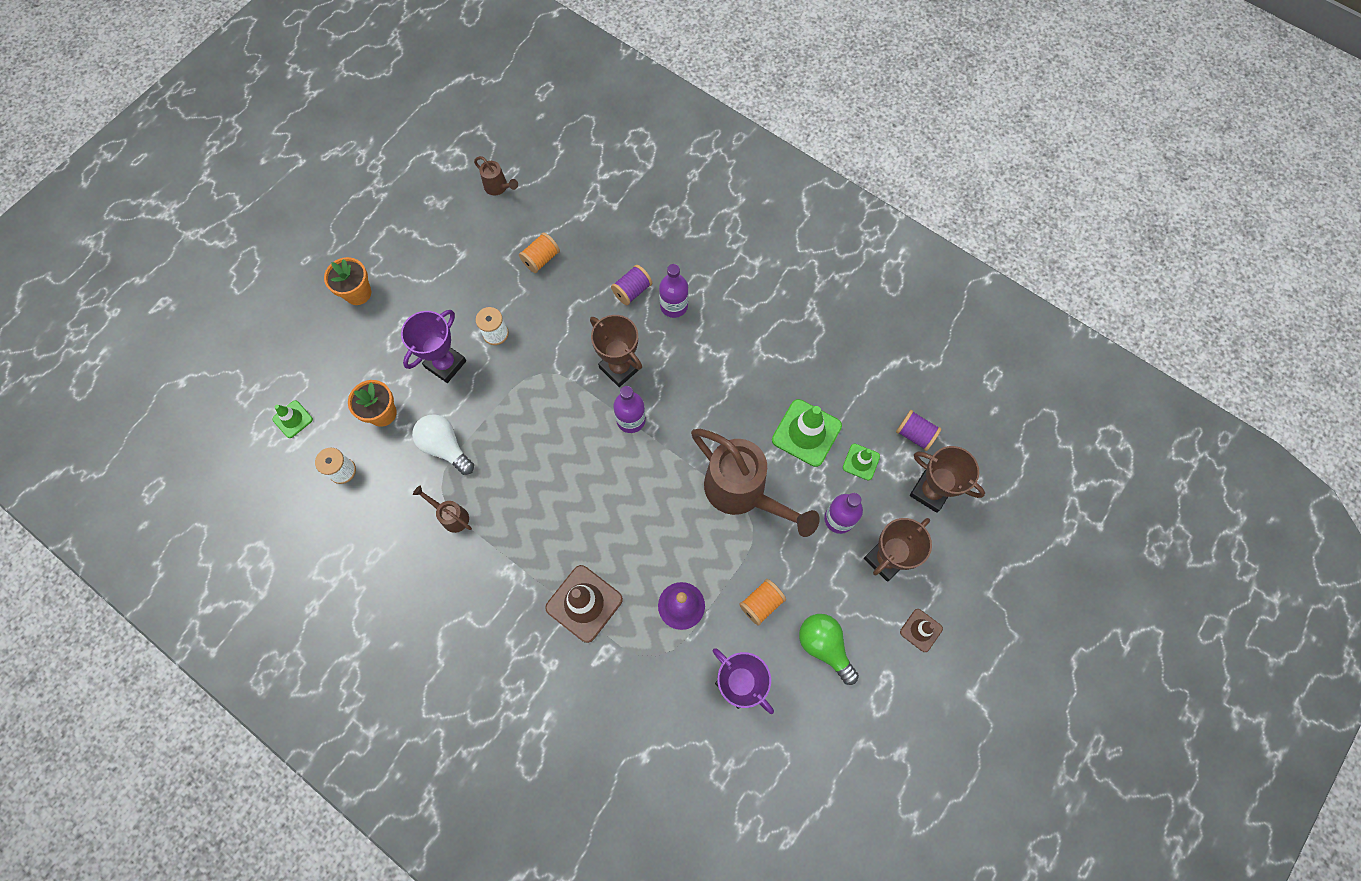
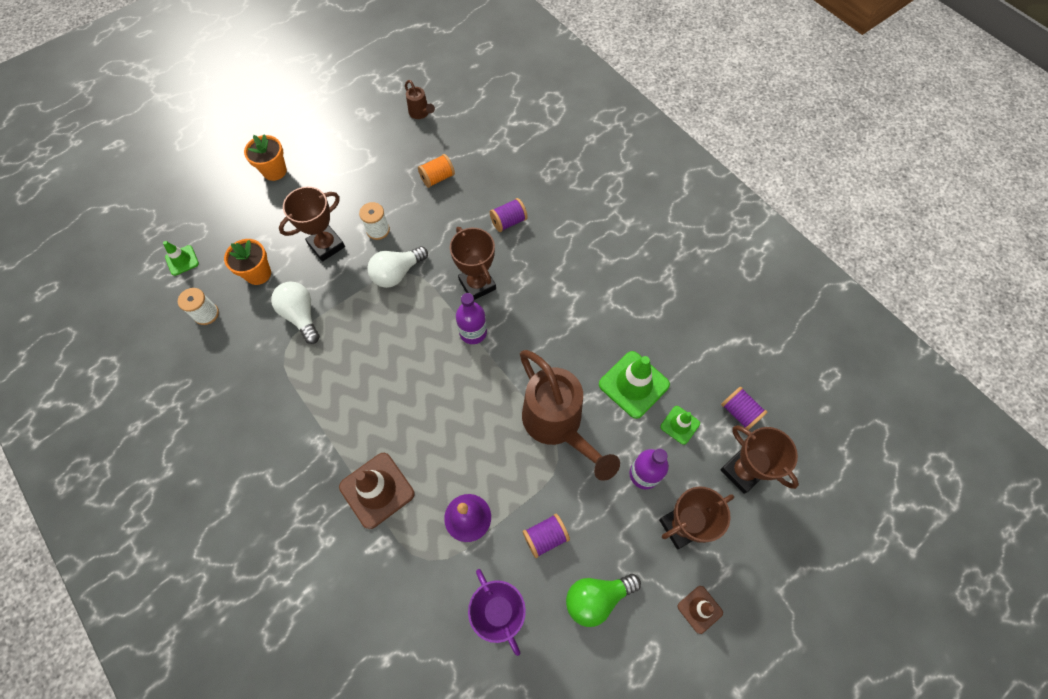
camera: 15 degrees right, 5 degrees down
purple trophy [401,310,466,383] -> brown trophy [279,187,345,262]
brown watering can [413,485,472,533] -> none
purple bottle [659,264,689,318] -> none
orange spool [739,579,786,626] -> purple spool [523,514,570,558]
green light bulb [799,614,859,685] -> green light bulb turned 90 degrees counterclockwise [566,574,641,627]
none -> white light bulb [367,246,428,288]

